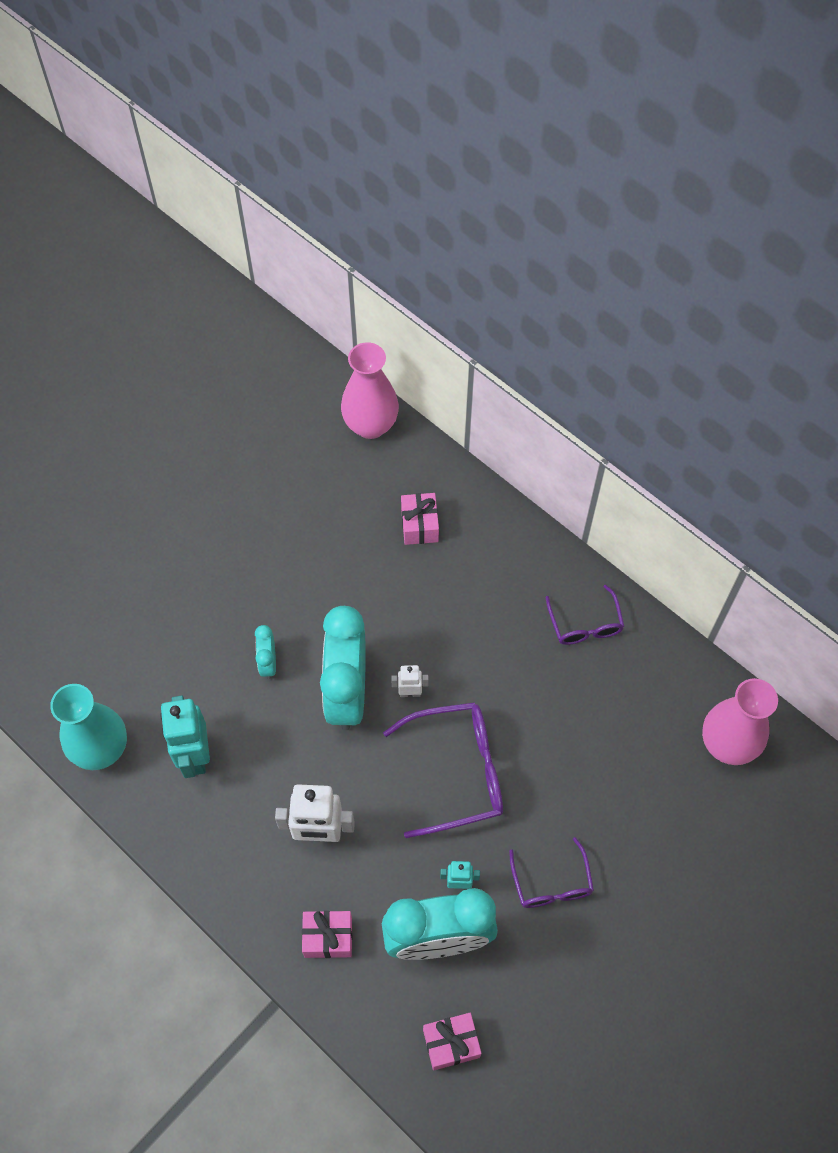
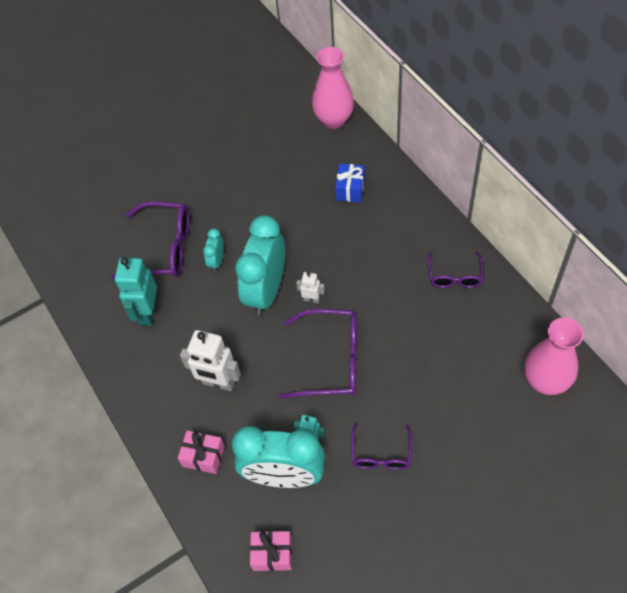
camera: 20 degrees right, 5 degrees down
turquoise vase [50,684,127,770] -> none
pink gift [401,493,439,545] -> blue gift [335,164,365,203]
none -> purple glasses [111,202,190,279]

